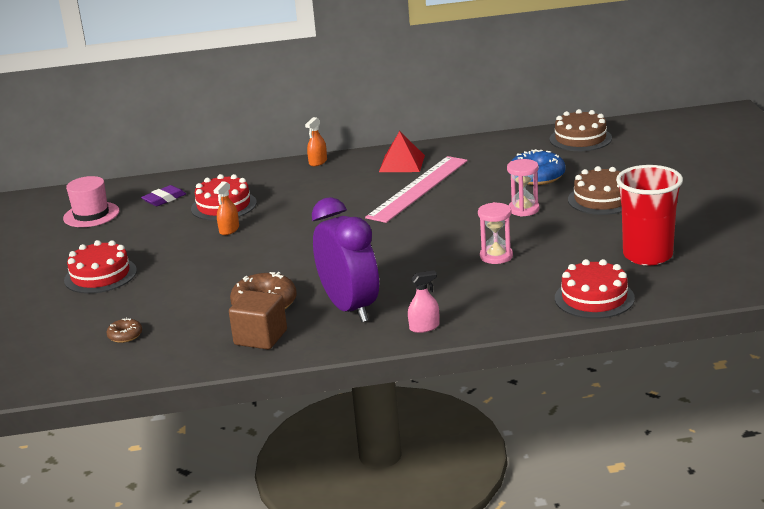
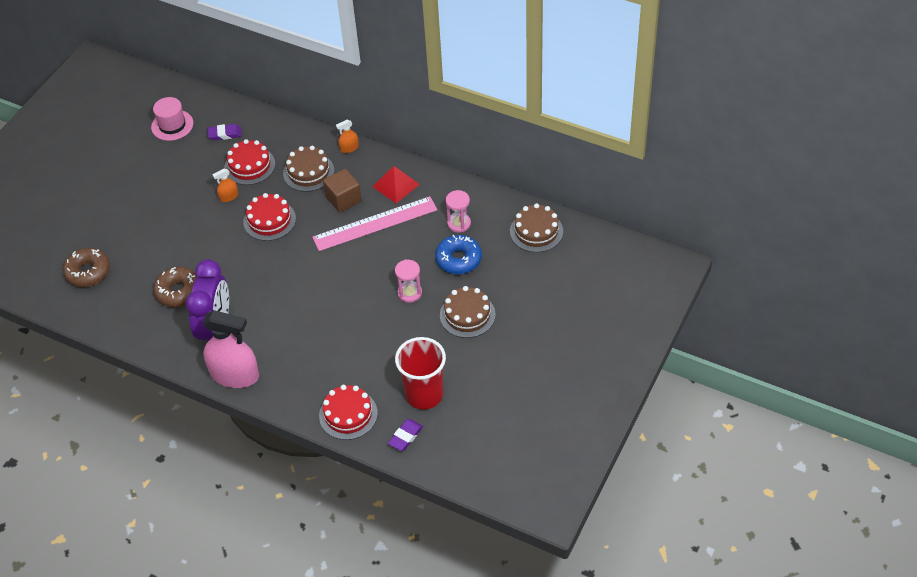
camera: 35 degrees right, 25 degrees up
red cake [64,240,137,294] -> red cake moved to [243,193,296,241]
brown donut [106,318,142,343] -> brown donut [63,248,110,287], size x1.93
brown cube [229,290,287,350] -> brown cube moved to [323,169,362,212]
pink spray bottle [408,271,439,333] -> pink spray bottle [202,310,259,388], size x2.30
pink hourglass [478,202,513,264] -> pink hourglass moved to [446,190,471,233]
none -> brown cake [283,146,334,192]
none -> purple eraser [388,419,423,451]

